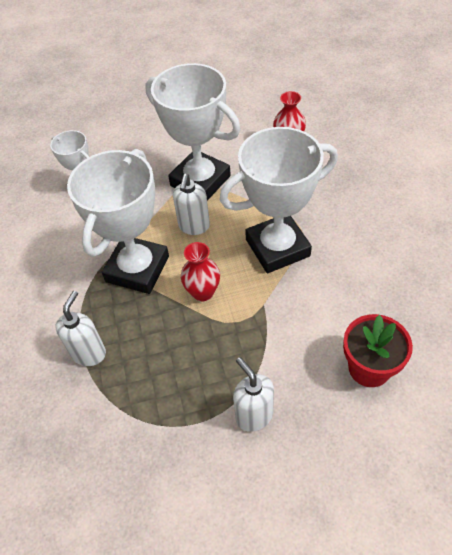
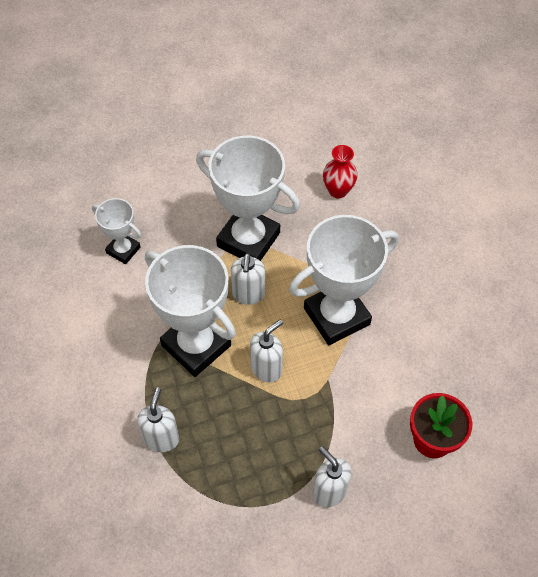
camera: 10 degrees left, 5 degrees up
white trophy [67,149,169,294] -> white trophy turned 60 degrees counterclockwise [145,245,236,377]
red vase [181,242,220,301] -> white soap dispenser [250,319,283,382]

